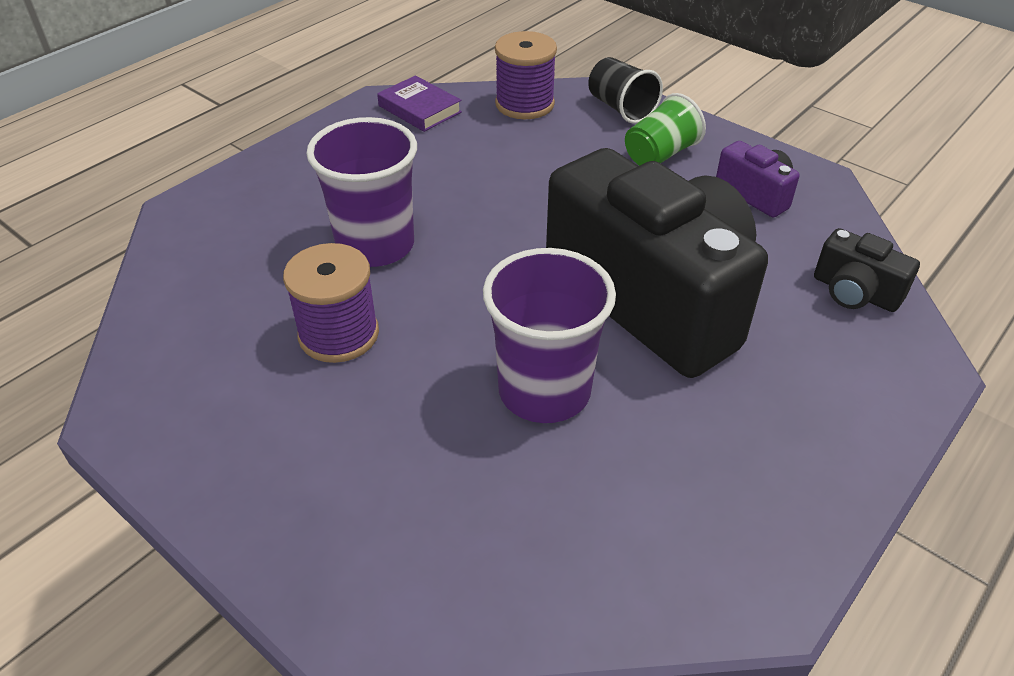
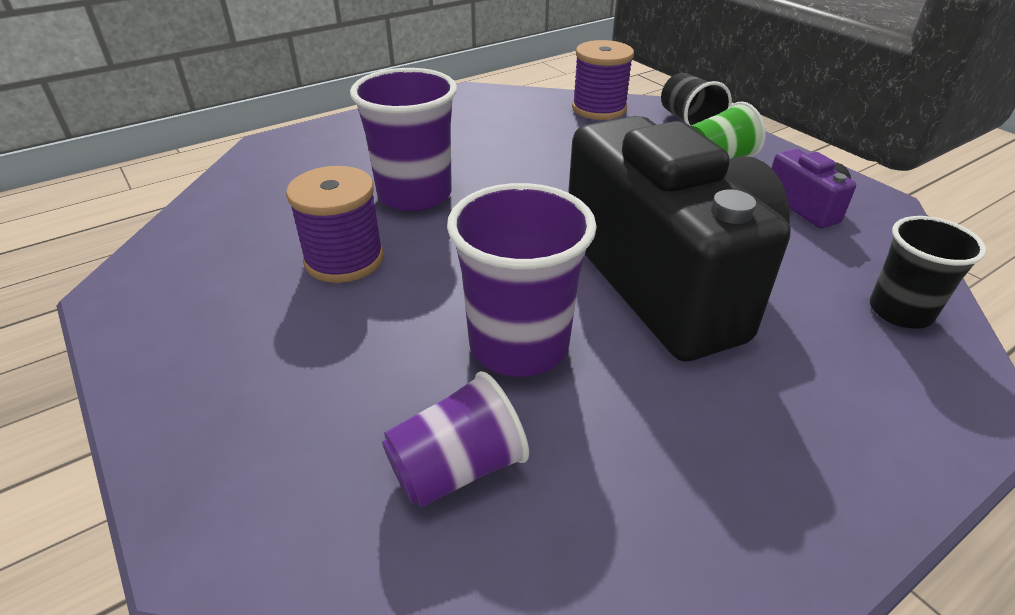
camera: 15 degrees right, 5 degrees down
purple book [377,75,462,132] -> none
black camera [814,228,920,312] -> black cup [870,216,986,329]
none -> purple cup [382,371,529,508]

